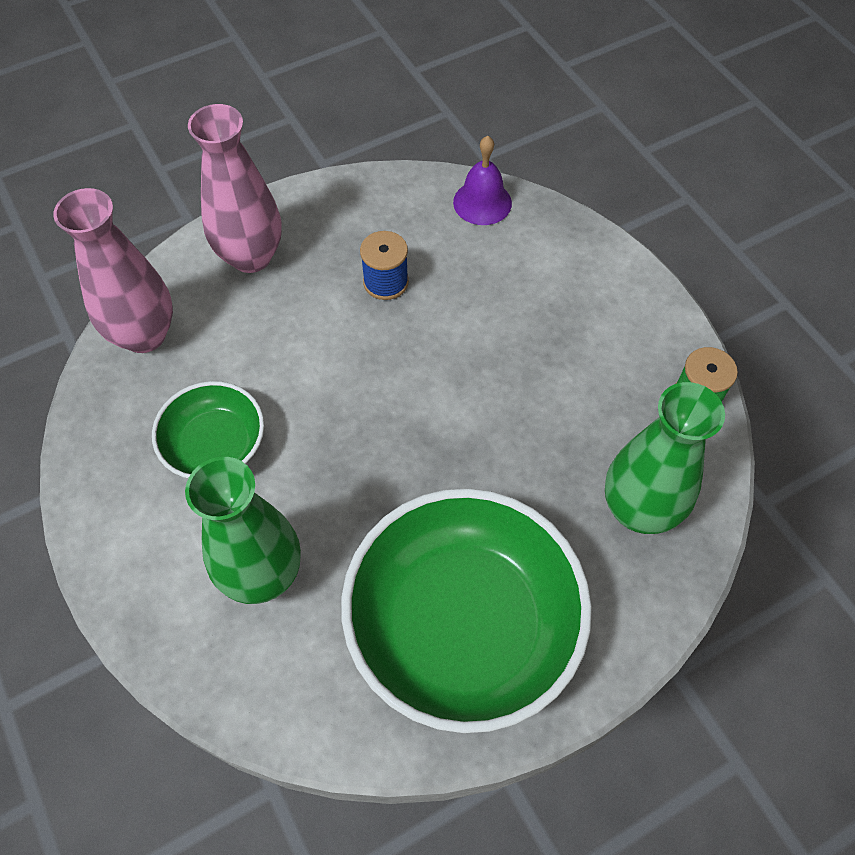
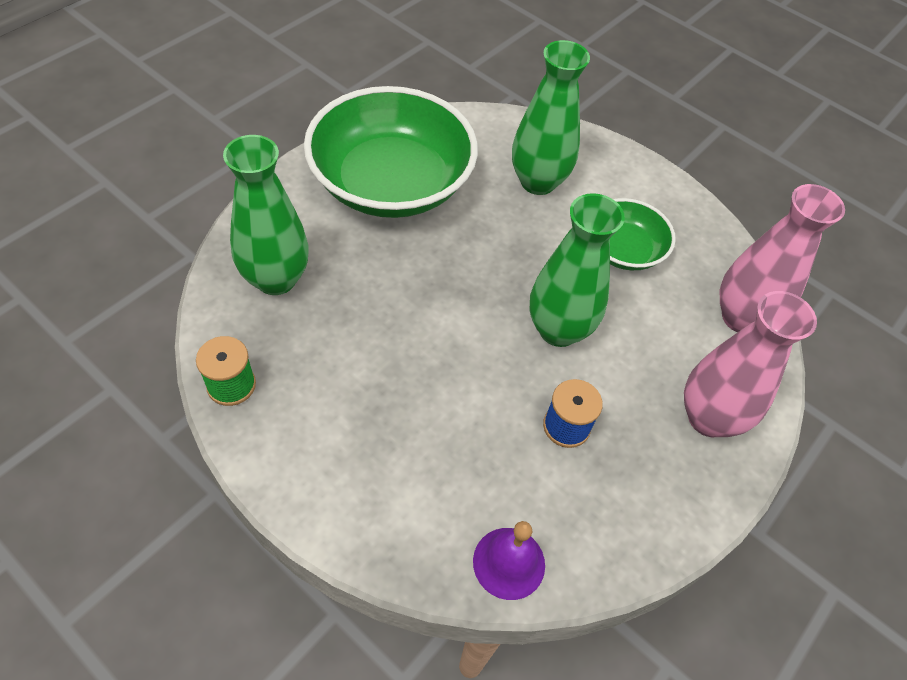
camera: 155 degrees right, 5 degrees down
none -> green vase [529,193,625,347]

